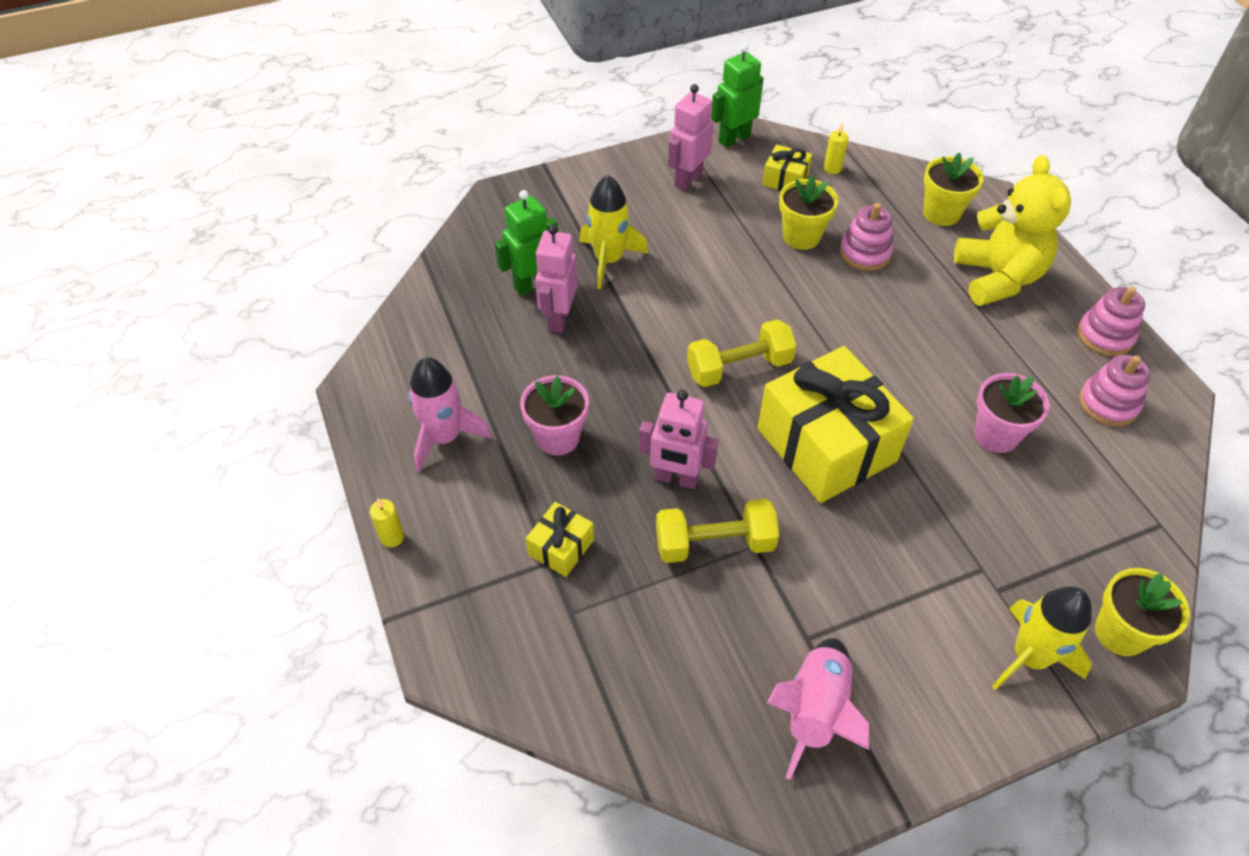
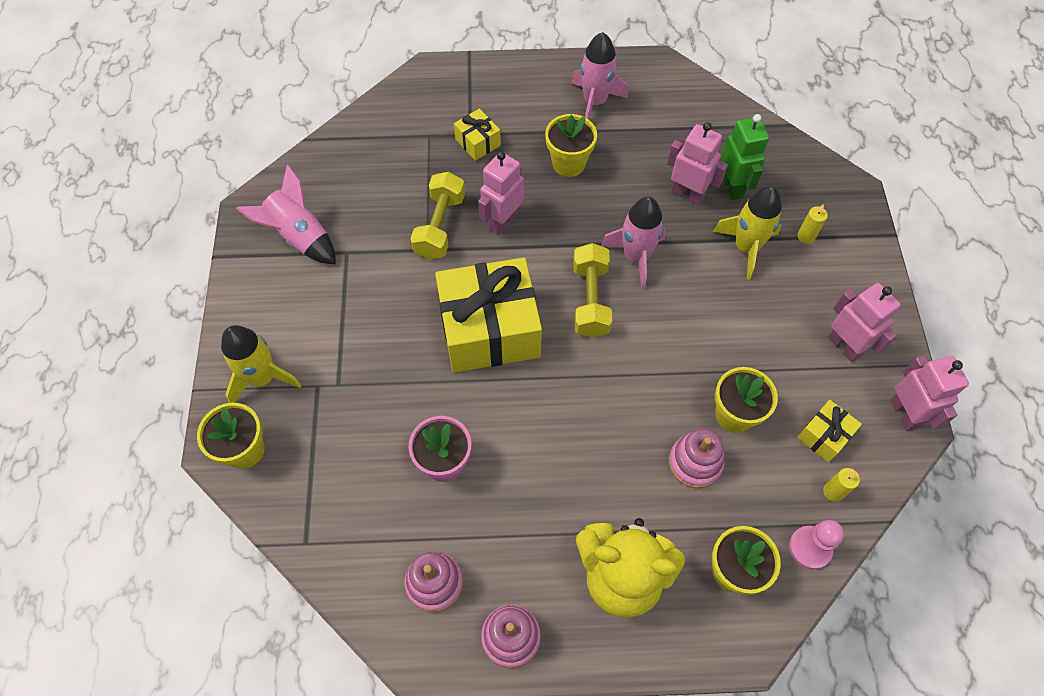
camera: 110 degrees right, 10 degrees up
yellow candle [370,498,404,547] -> yellow candle moved to [797,204,828,244]
pink flower pot [520,375,589,455] -> yellow flower pot [545,114,597,177]
green robot [711,43,764,148] -> pink robot [890,356,969,432]
none -> pink rocket [601,197,666,290]
none -> pink pawn [789,520,844,570]

